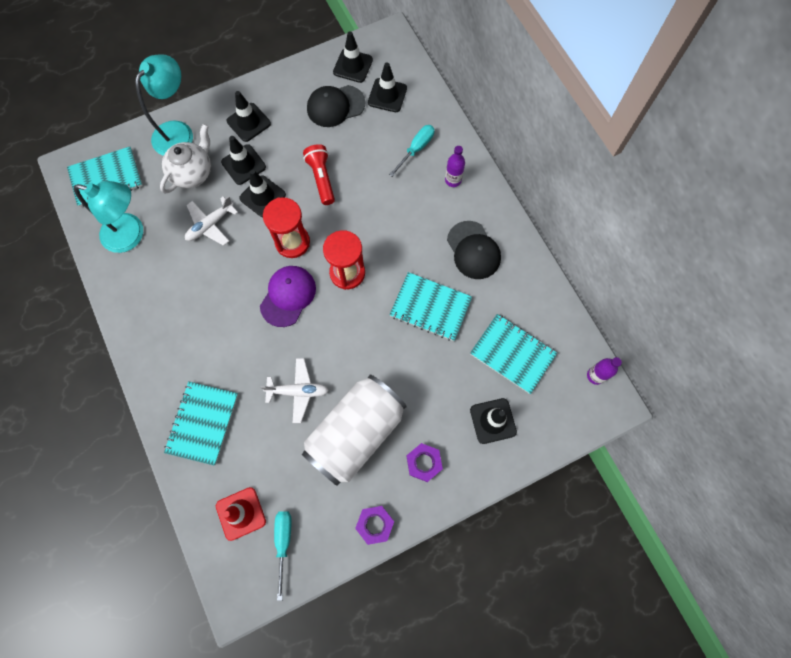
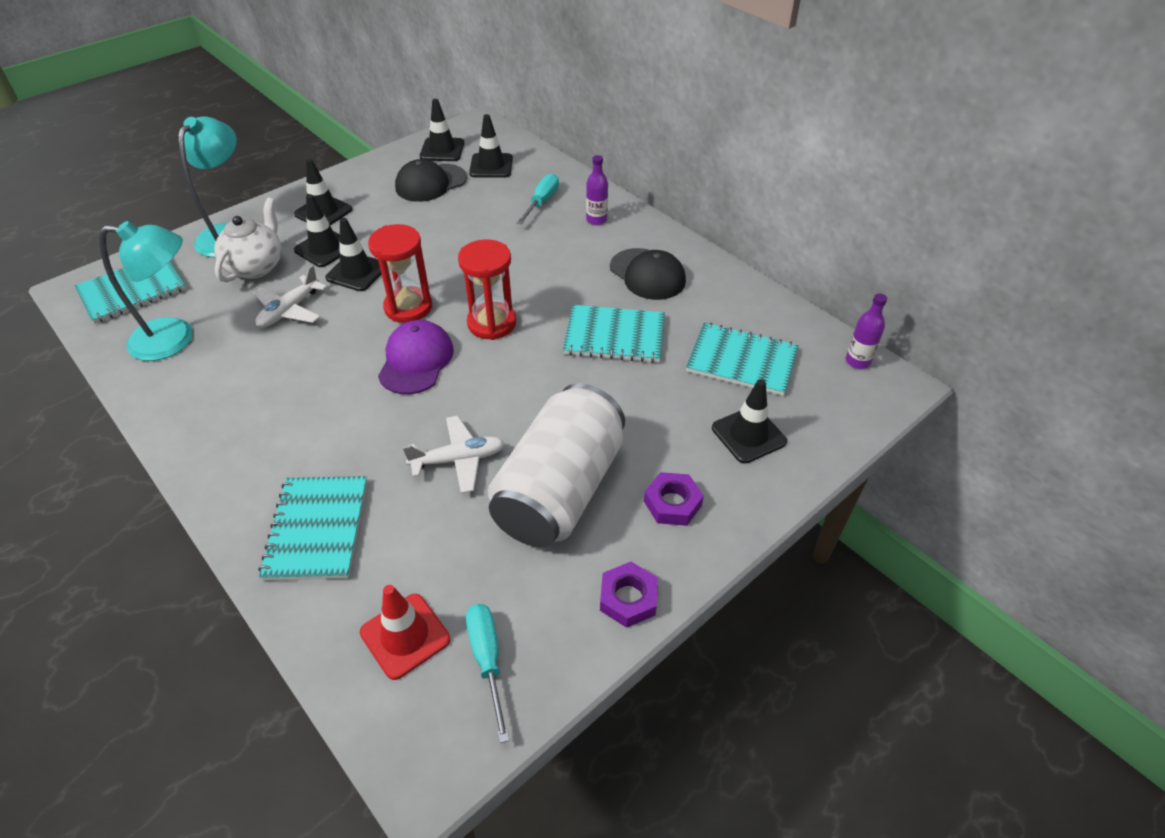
camera: 15 degrees left, 25 degrees down
red flashlight [303,144,335,205] -> none

